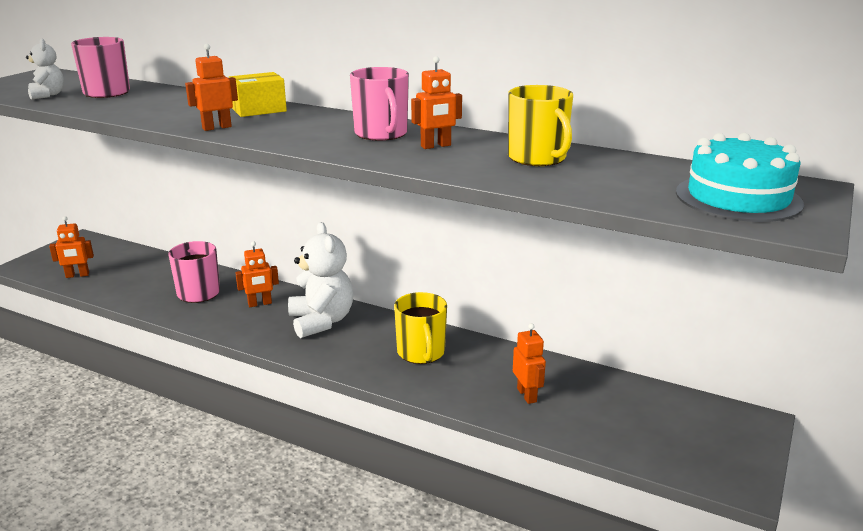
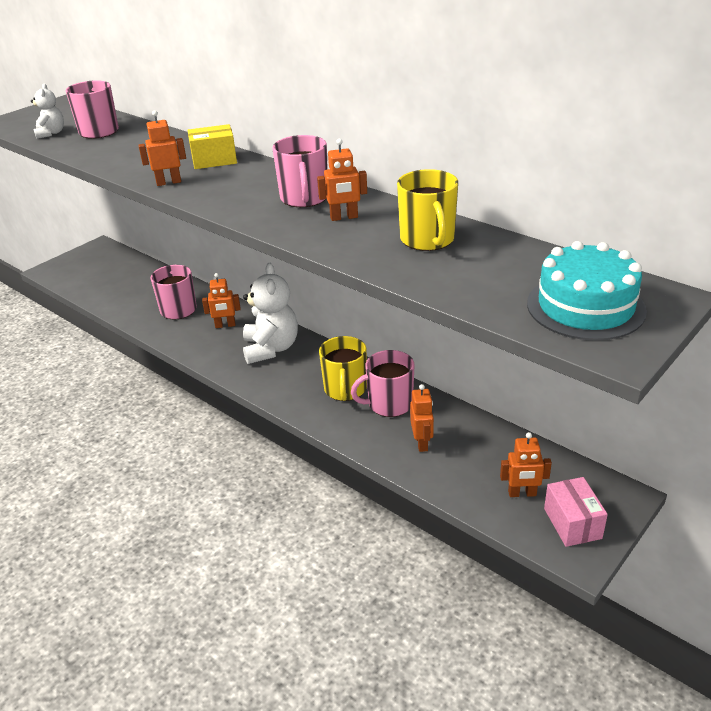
camera: 15 degrees right, 10 degrees up
orange robot [49,216,94,278] -> orange robot moved to [500,432,552,497]
none -> pink mug [351,350,414,417]
none -> pink box [544,477,608,547]

